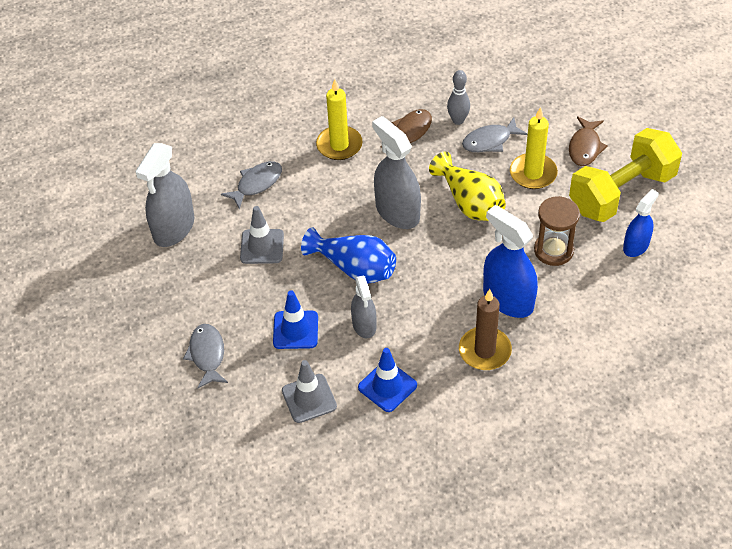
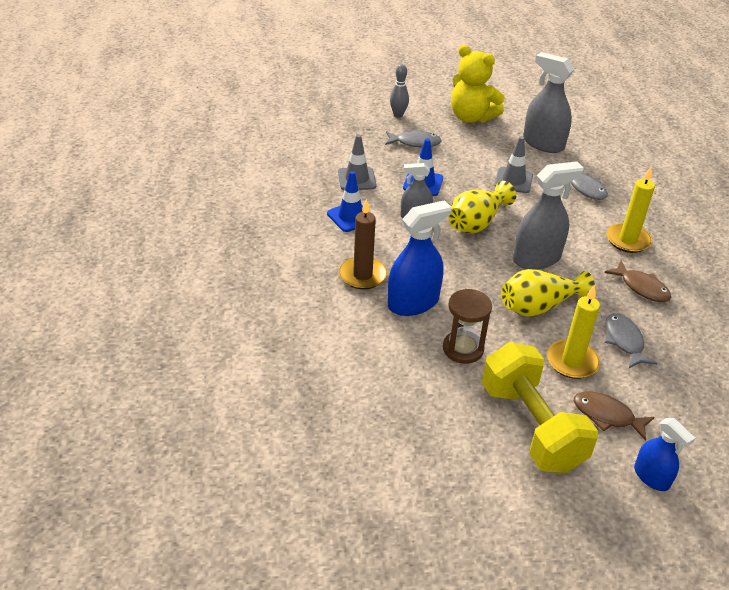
camera: 100 degrees right, 10 degrees down
blue vase [301,227,396,284] -> yellow vase [448,181,516,233]
grey bowling pin [447,70,470,125] -> grey bowling pin moved to [390,64,409,118]
blue spray bottle [623,189,659,257] -> blue spray bottle moved to [634,418,695,491]
none -> yellow teddy bear [451,45,505,123]

